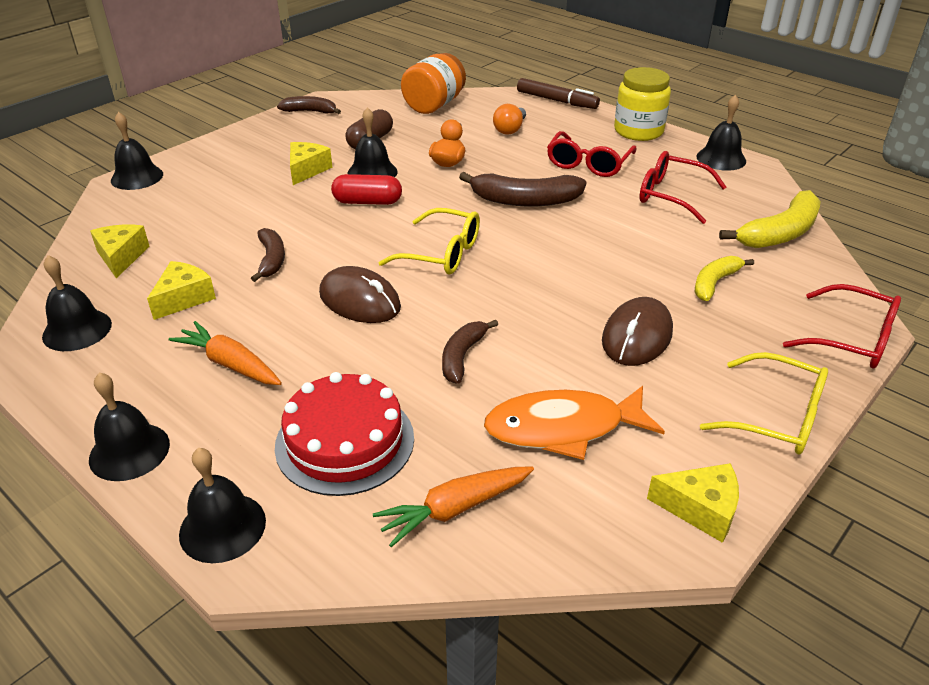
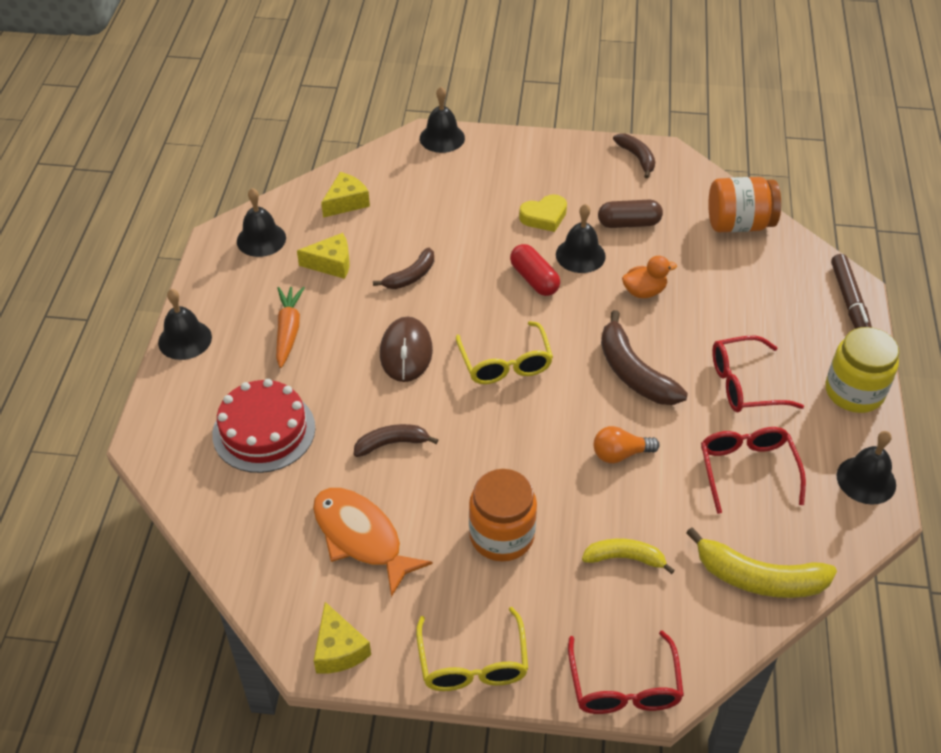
camera: 55 degrees right, 10 degrees up
black bell [179,448,266,563] -> none
yellow cheese [290,142,333,185] -> yellow heart [519,194,567,232]
orange carrot [373,467,534,547] -> none
orange light bulb [493,104,526,135] -> orange light bulb moved to [594,426,660,463]
brown mouse [602,297,673,366] -> orange jar [469,469,537,561]

